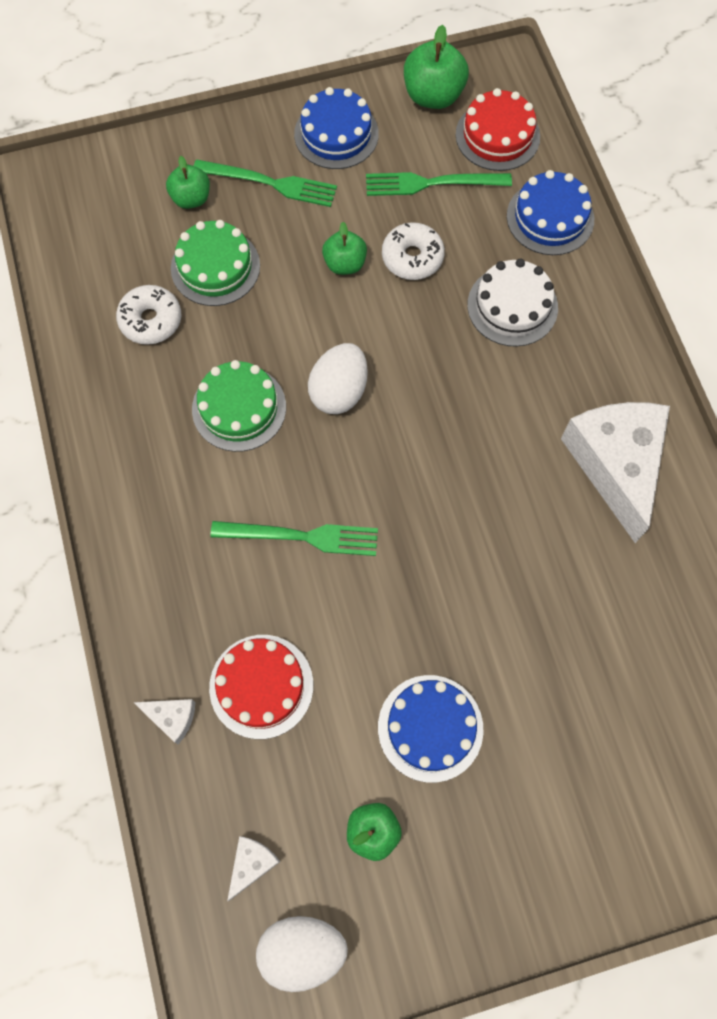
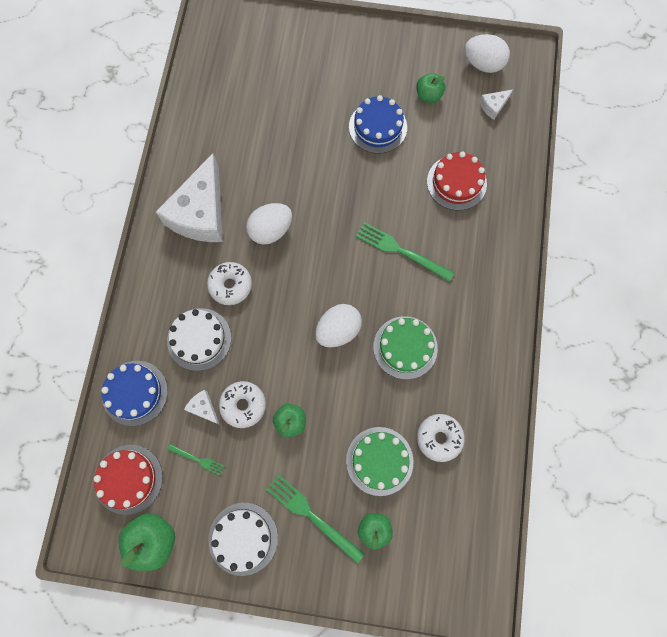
camera: 155 degrees left, 5 degrees up
white cheese [133,699,195,744] -> white cheese moved to [184,390,220,425]
blue cake [294,87,379,169] -> white cake [208,503,278,576]
green fork [366,172,512,196] -> green fork [168,444,224,475], size x0.53
none -> white donut [207,262,252,305]
none -> white egg [246,203,292,245]

